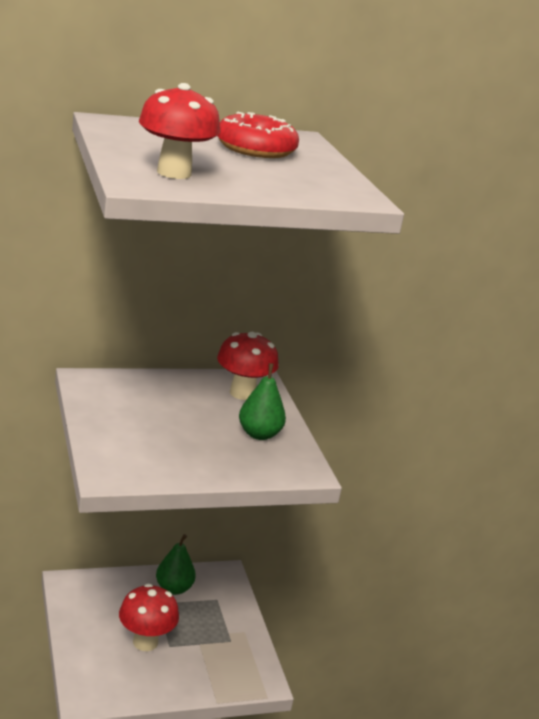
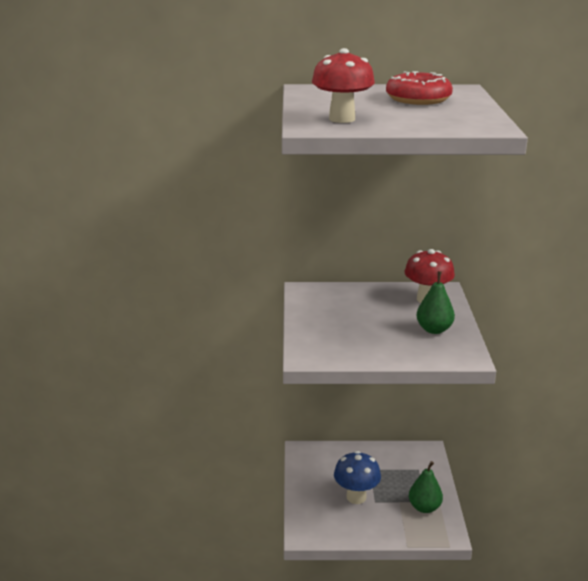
camera: 20 degrees right, 0 degrees up
red mushroom [119,584,179,651] -> blue mushroom [334,451,381,504]
green pear [156,534,196,595] -> green pear moved to [409,461,443,513]

